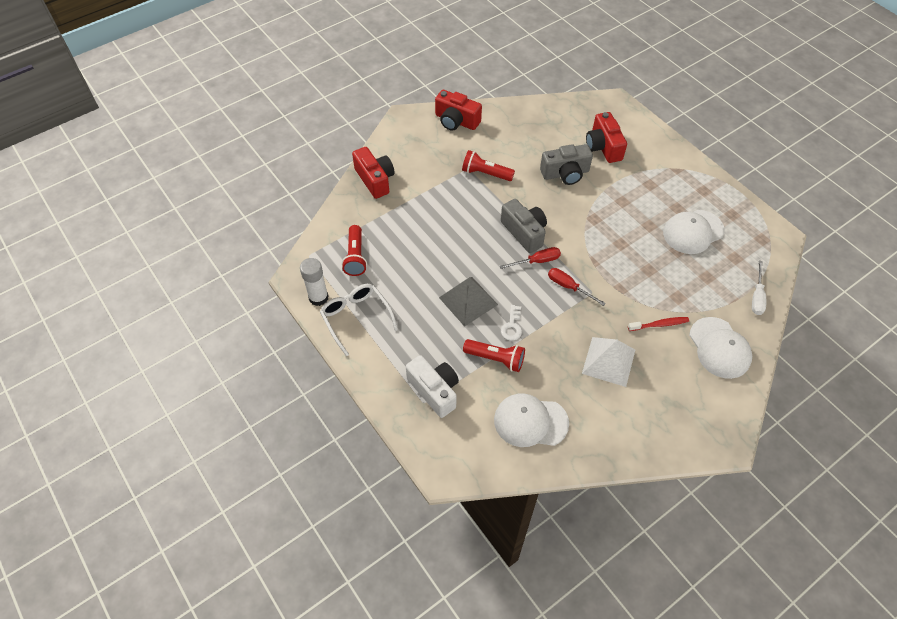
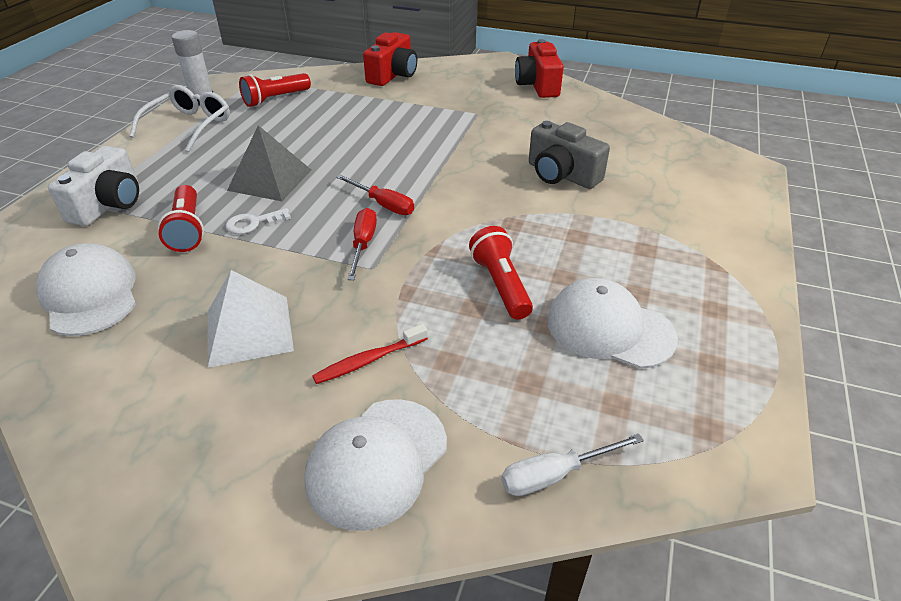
camera: 55 degrees right, 15 degrees down
red flashlight [462,150,515,181] -> red flashlight moved to [469,226,533,320]
grey camera [501,199,547,253] -> none
red camera [586,112,627,163] -> none
red toothbrush [628,317,689,331] -> red toothbrush turned 105 degrees clockwise [312,324,428,384]

